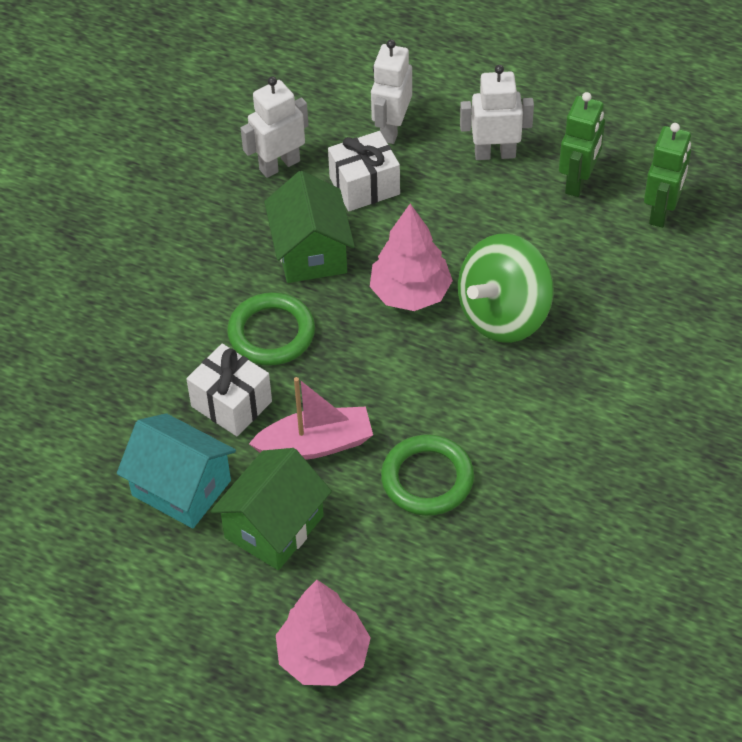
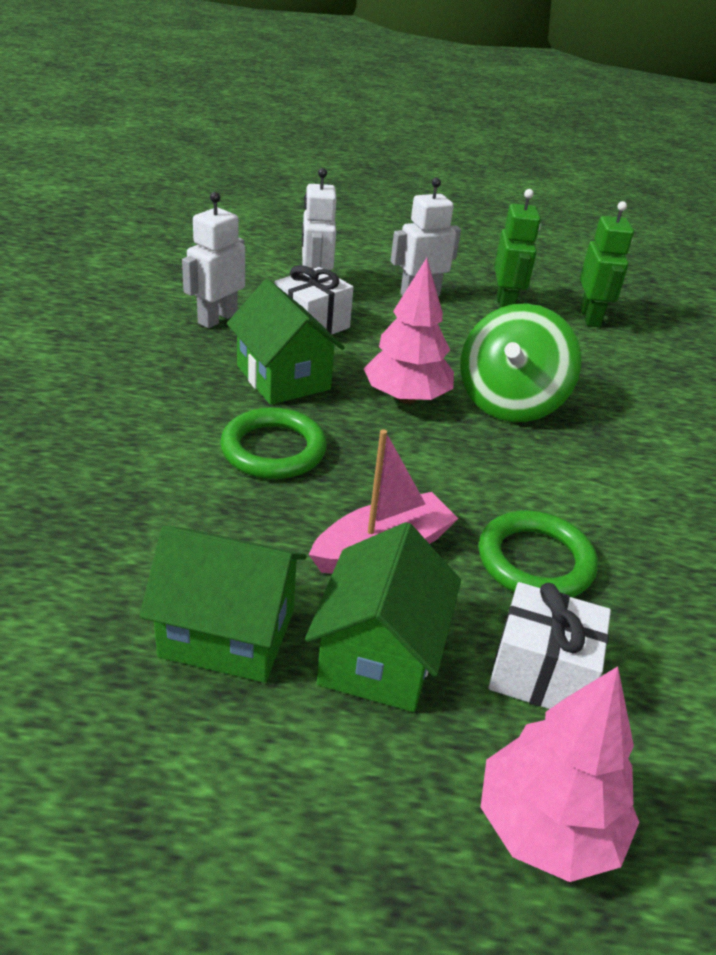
camera: 25 degrees left, 15 degrees down
turquoise house [117,413,236,528] -> green house [139,526,307,683]
white gift [186,343,272,436] -> white gift moved to [488,582,611,709]

